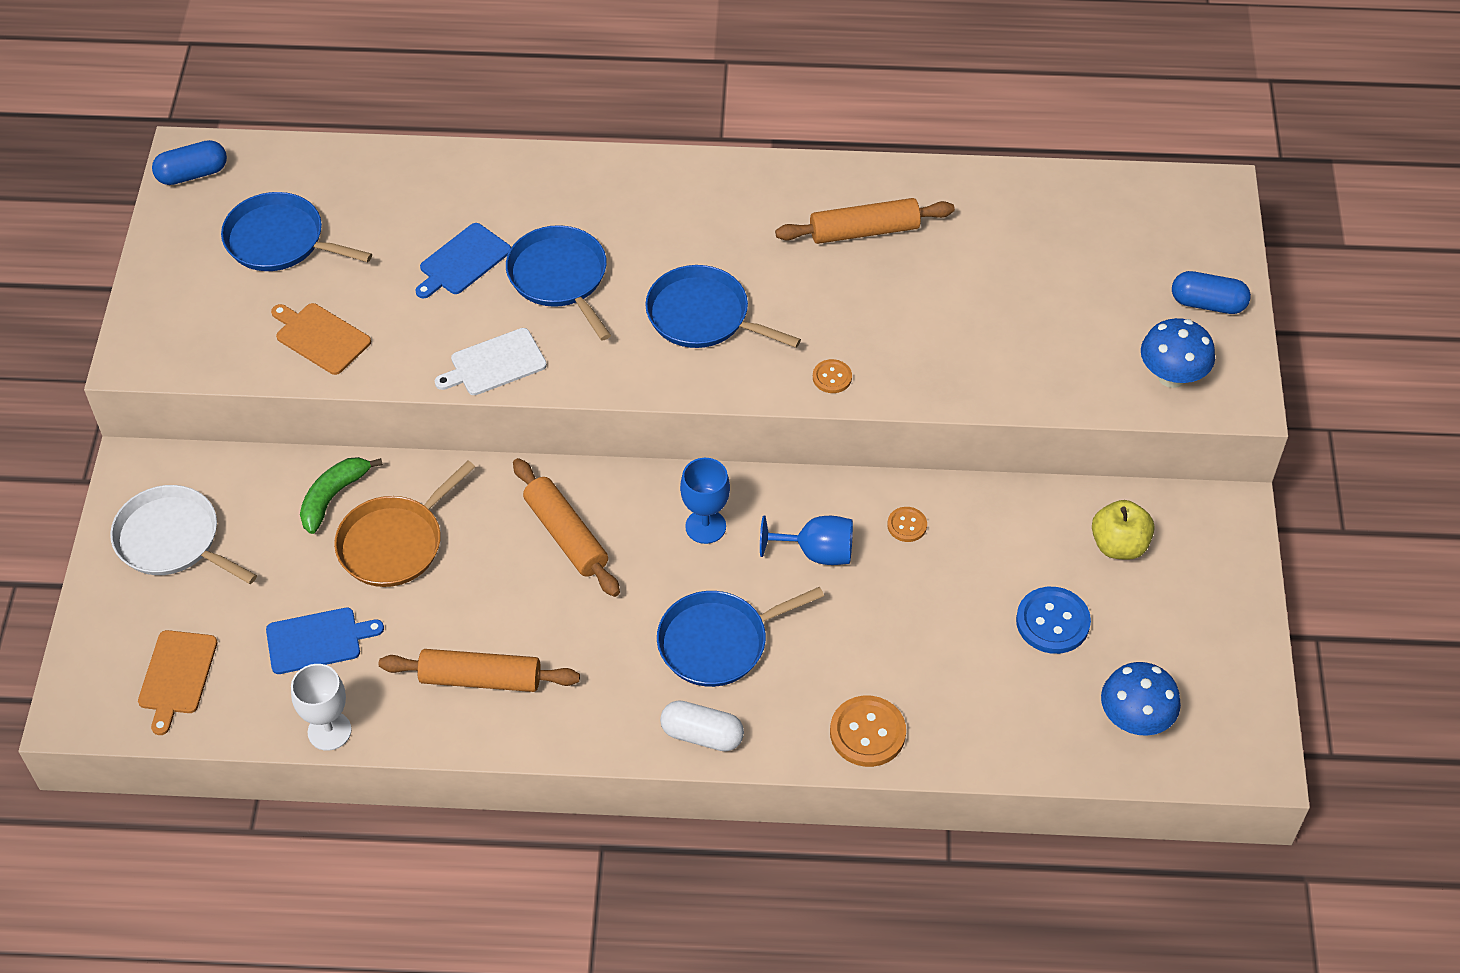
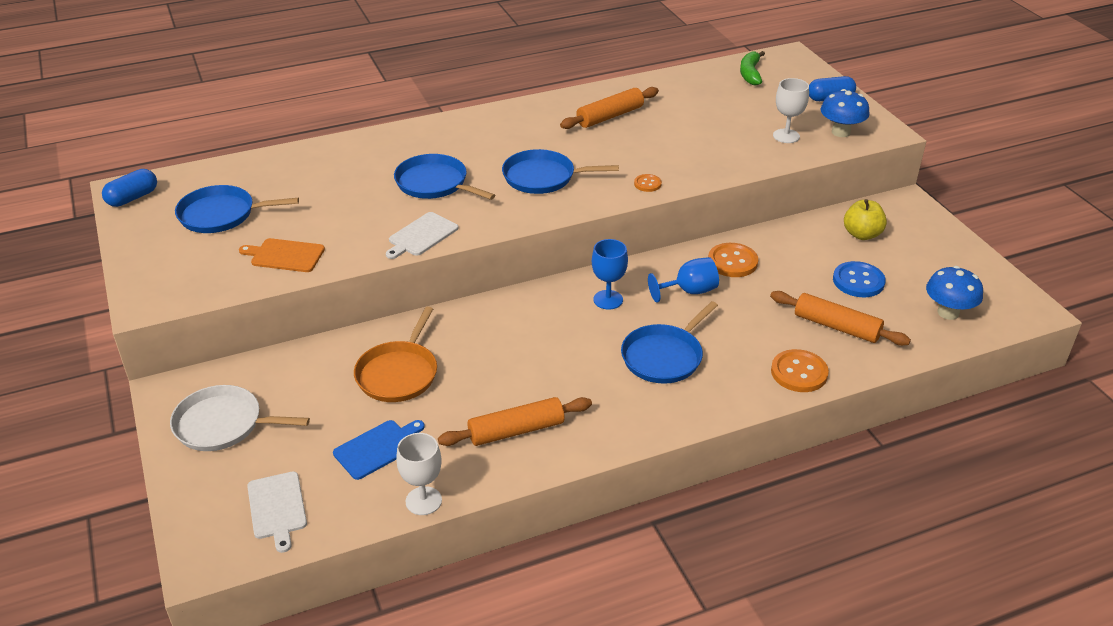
camera: 25 degrees left, 15 degrees down
orange cutting board [138,630,218,735] -> white cutting board [247,471,307,553]
green banana [300,457,383,534] -> green banana moved to [740,51,765,86]
blue cutting board [415,223,511,299] -> none
orange rolling pin [513,458,620,597] -> orange rolling pin moved to [770,291,911,346]
white capsule [660,700,744,751] -> none
orange button [887,507,927,542] -> orange button [708,243,758,277], size x1.80
none -> white goblet [773,78,809,143]

